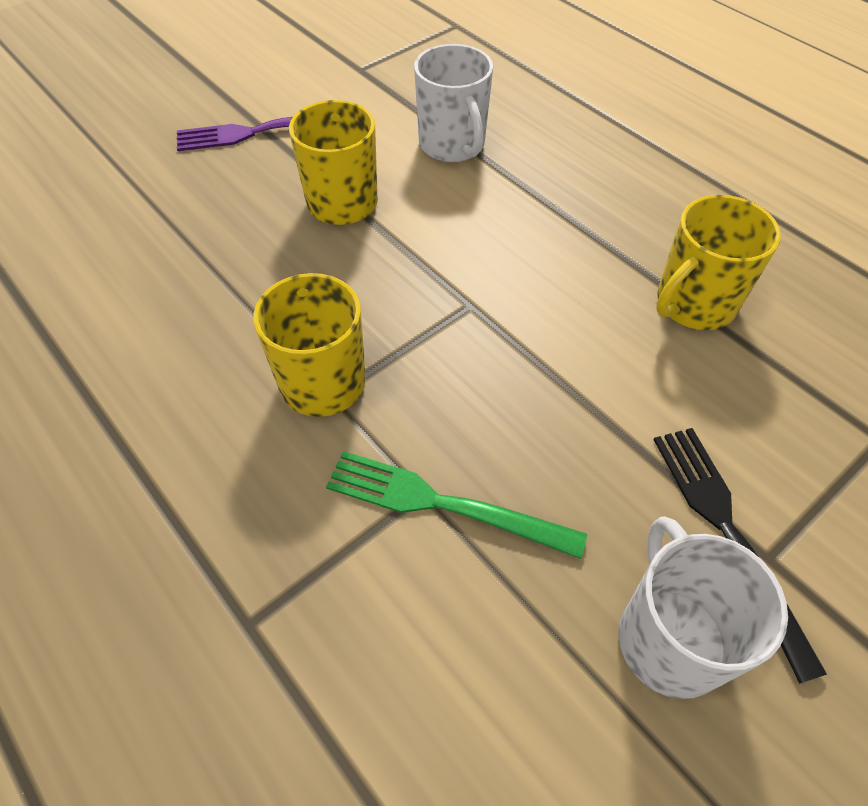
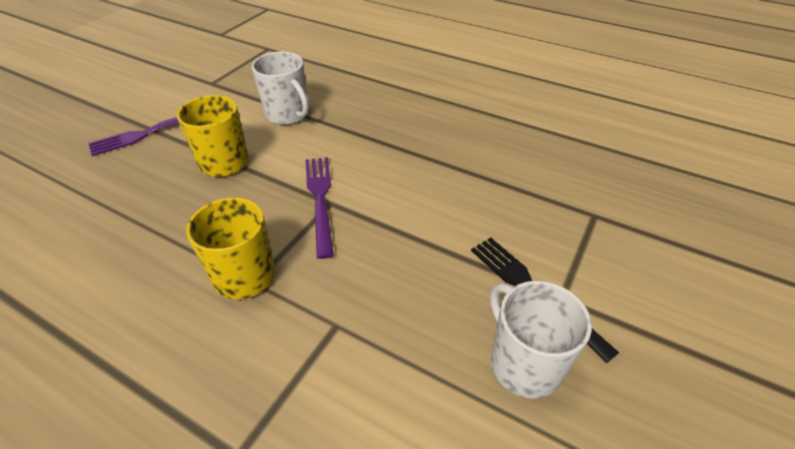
camera: 20 degrees left, 10 degrees down
green fork [326,451,587,559] -> none
yellow mug [656,195,781,330] -> none
none -> purple fork [306,157,334,259]

